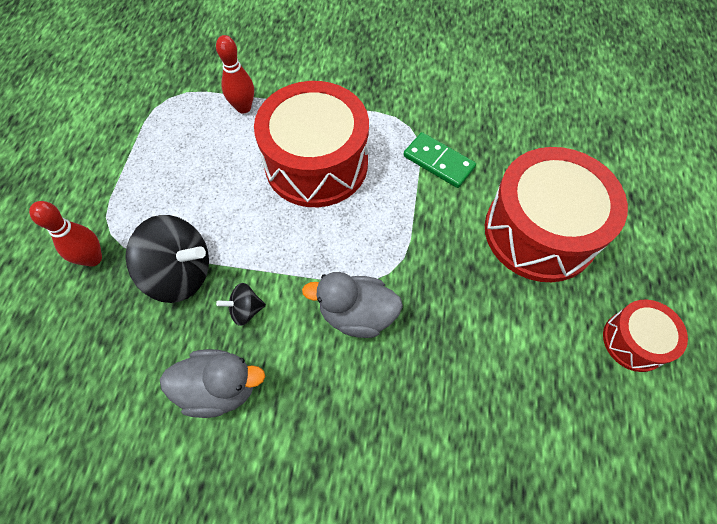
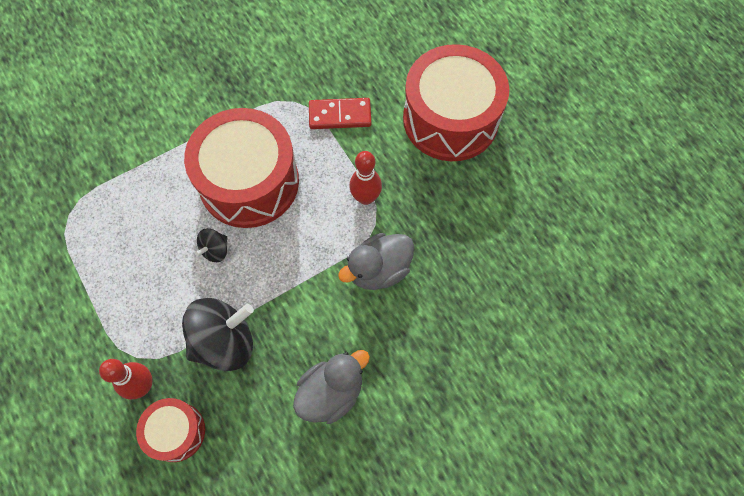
camera: 40 degrees left, 5 degrees up
red bowling pin [216,35,254,114] -> red bowling pin moved to [349,151,382,205]
black spinning top [216,283,266,326] -> black spinning top moved to [195,228,227,262]
green domino [403,132,476,188] -> red domino [309,98,371,129]
red drum [603,300,688,372] -> red drum moved to [136,398,205,462]

